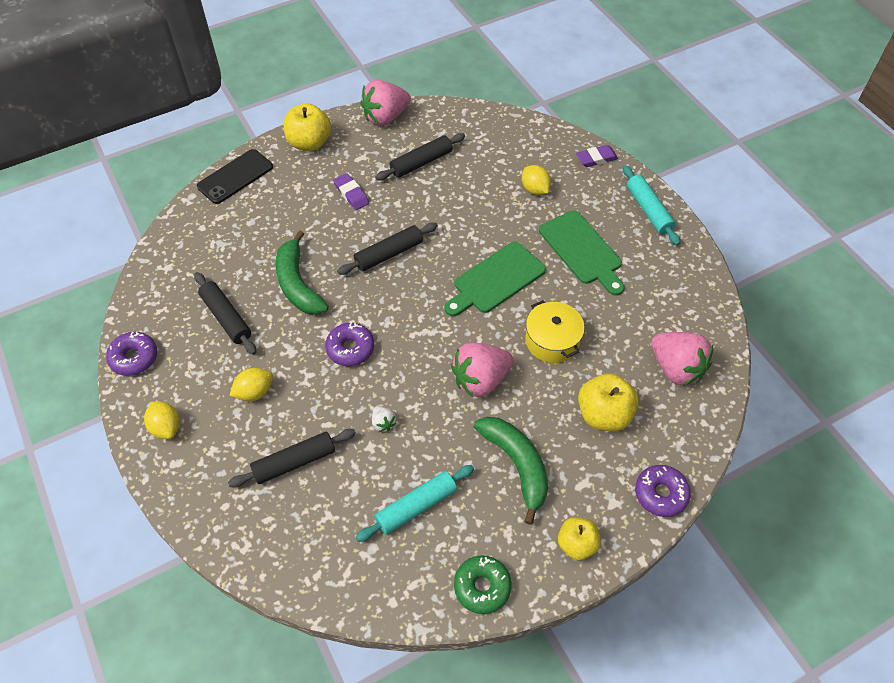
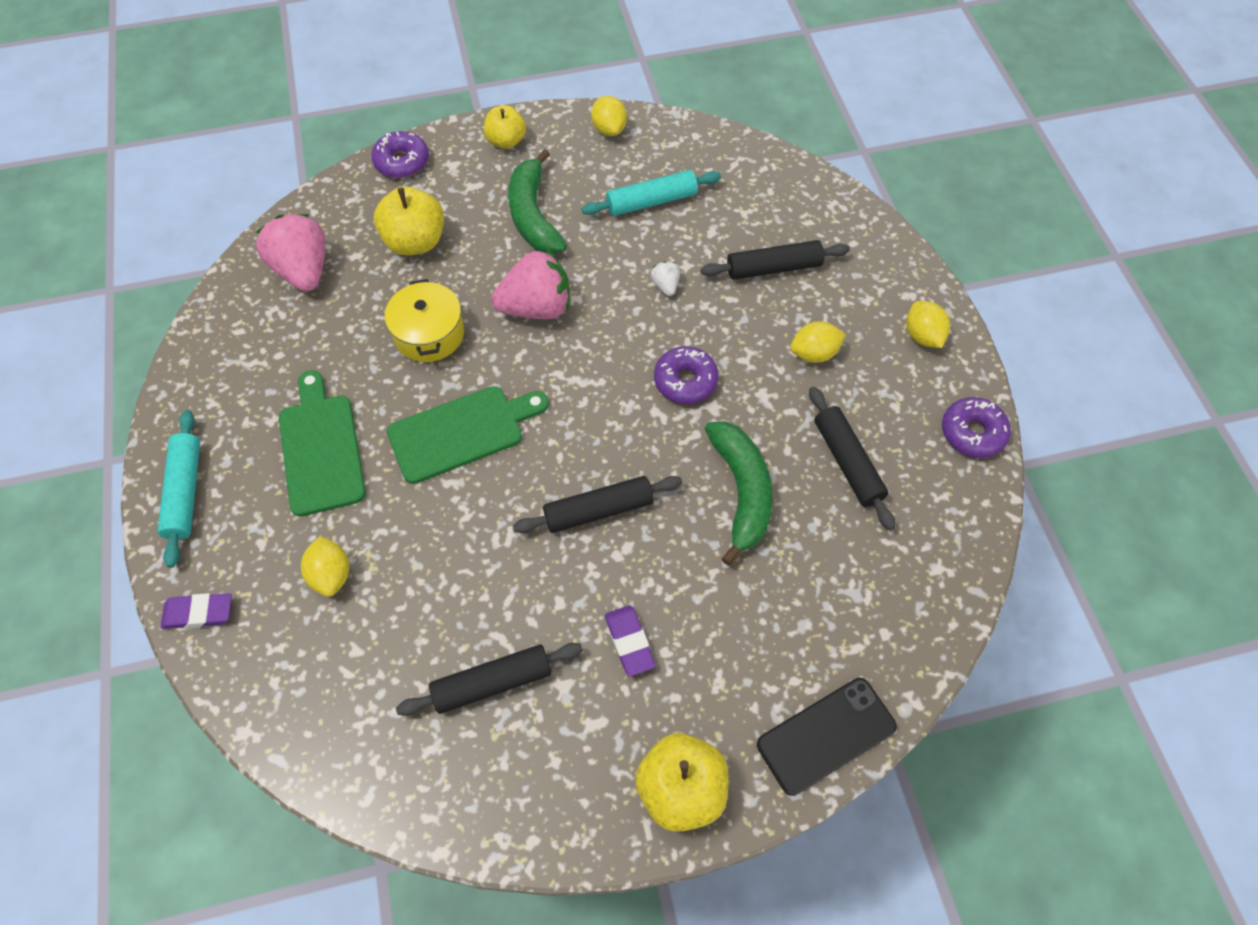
camera: 165 degrees left, 5 degrees up
pink strawberry [360,80,411,126] -> none
green donut [454,555,512,614] -> yellow lemon [591,95,627,136]

